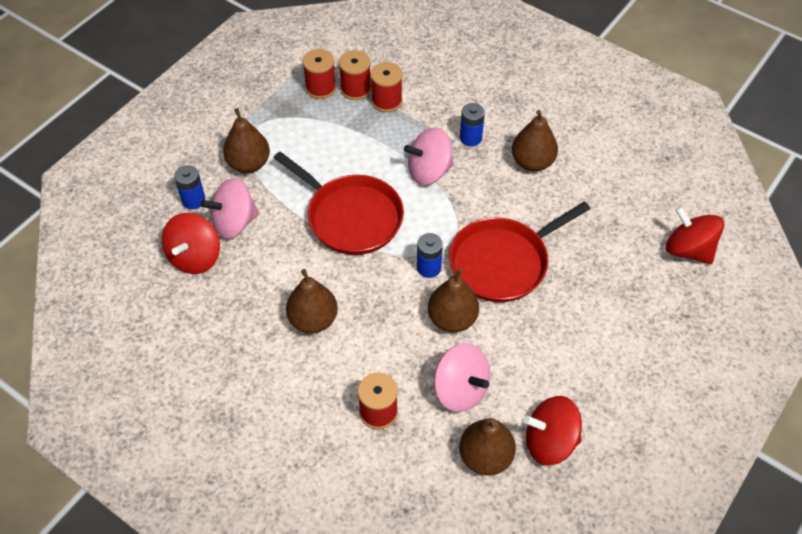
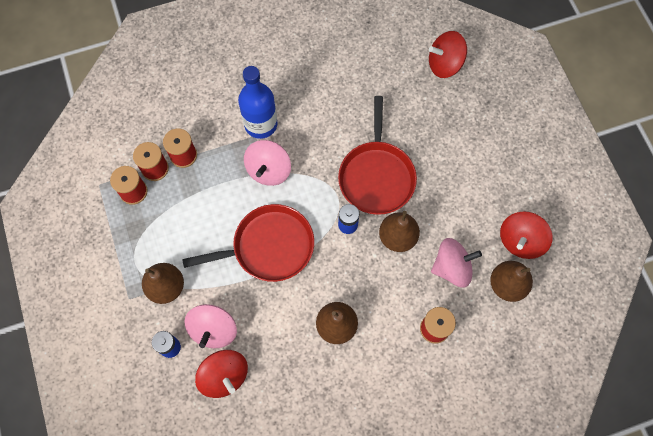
camera: 55 degrees left, 15 degrees up
blue battery [460,103,485,146] -> blue bottle [238,66,278,139]
brown pear [512,110,558,171] -> none

